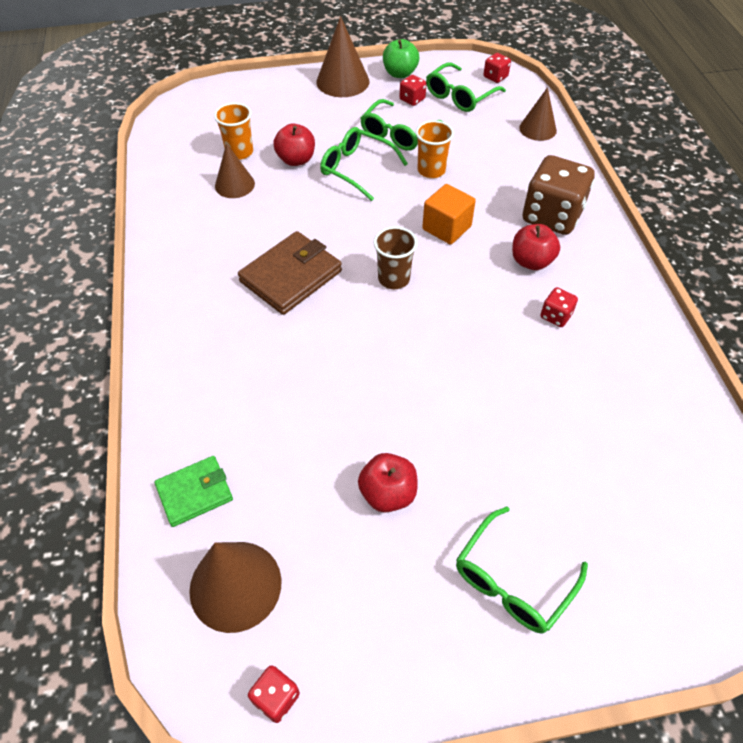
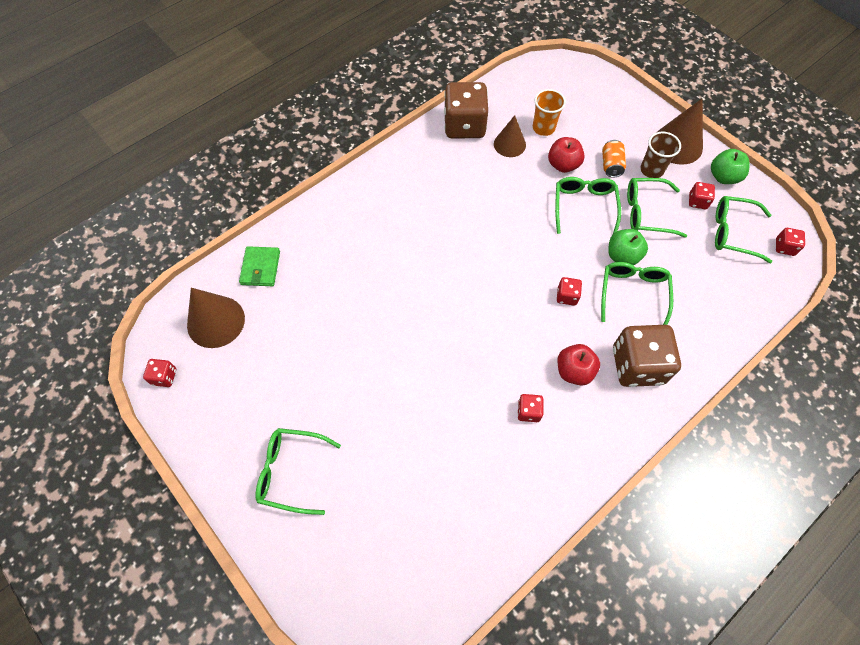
camera: 60 degrees right, 10 degrees up
green wallet [155,456,233,527] -> green wallet turned 60 degrees clockwise [239,246,280,286]
brown wallet [238,231,342,315] -> none
red apple [358,453,417,512] -> none
brown cup [373,226,417,289] -> brown cup moved to [640,132,681,178]
orange cup [416,120,454,178] -> green apple [608,229,648,265]
orange cube [422,184,476,245] -> red dice [557,277,582,306]
brown cone [519,87,557,141] -> none
none -> brown dice [444,82,488,138]
none -> green glasses [601,262,673,325]
none -> orange can [602,140,626,178]

